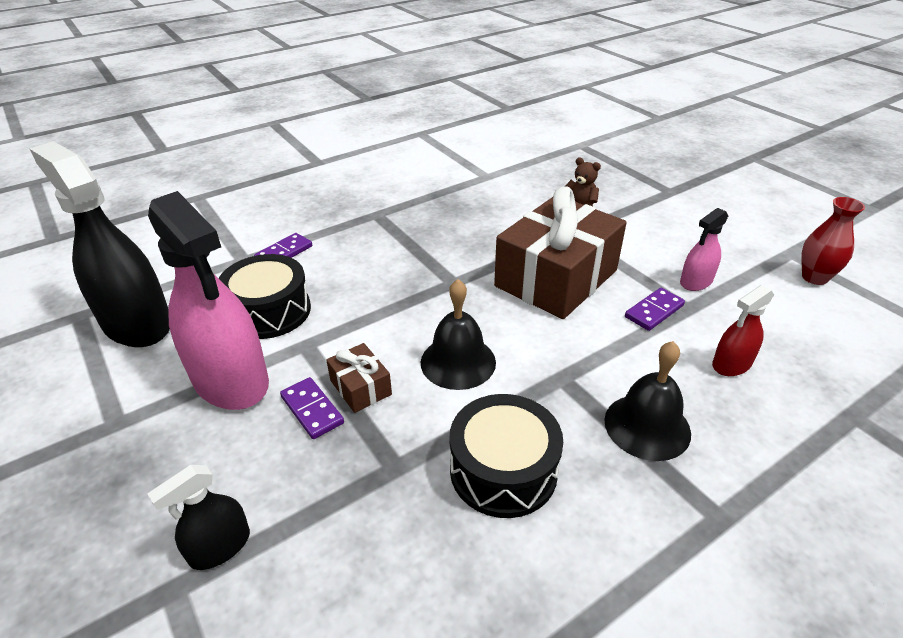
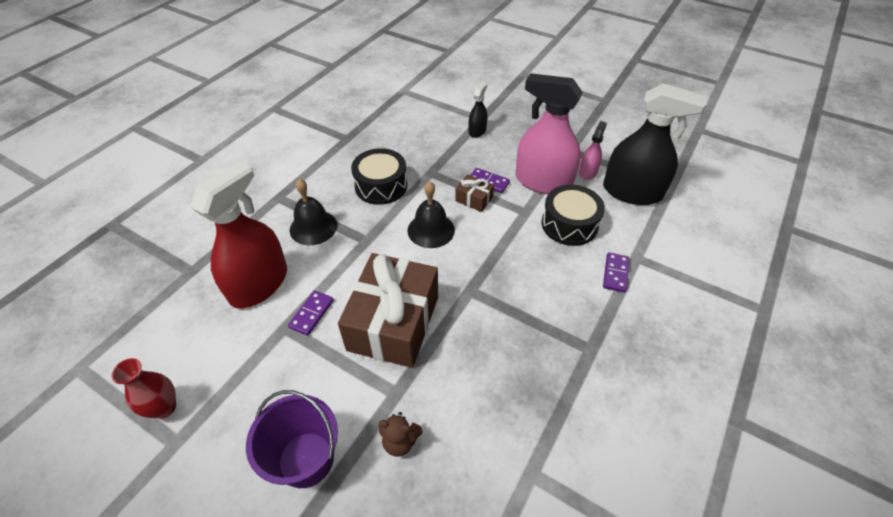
camera: 155 degrees right, 10 degrees up
pink spray bottle [680,208,728,291] -> pink spray bottle moved to [579,121,607,180]
red spray bottle [712,285,774,376] -> red spray bottle [190,161,287,309], size x2.10
none -> purple bucket [246,390,338,488]

